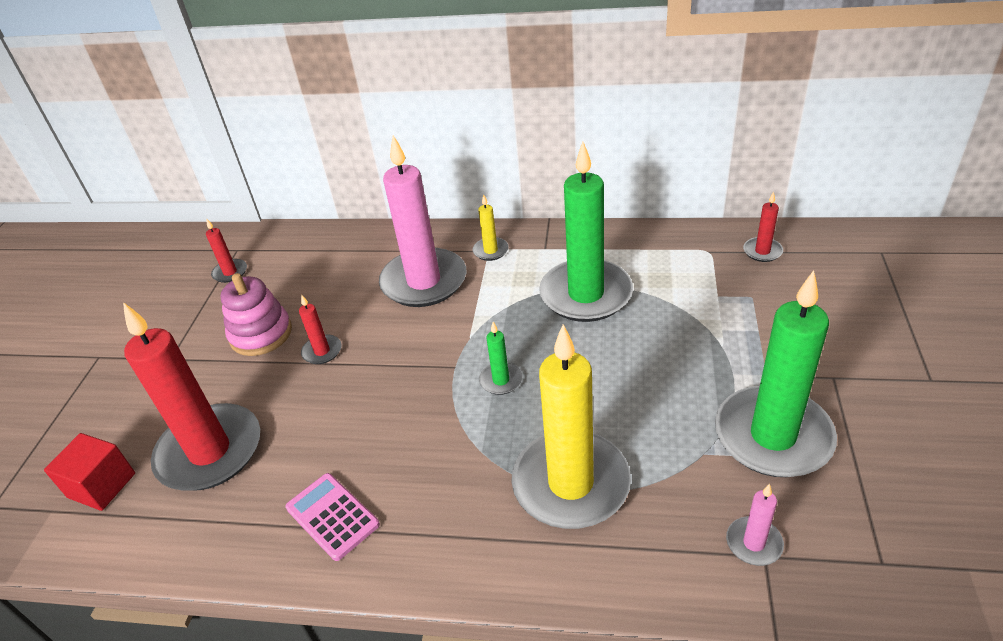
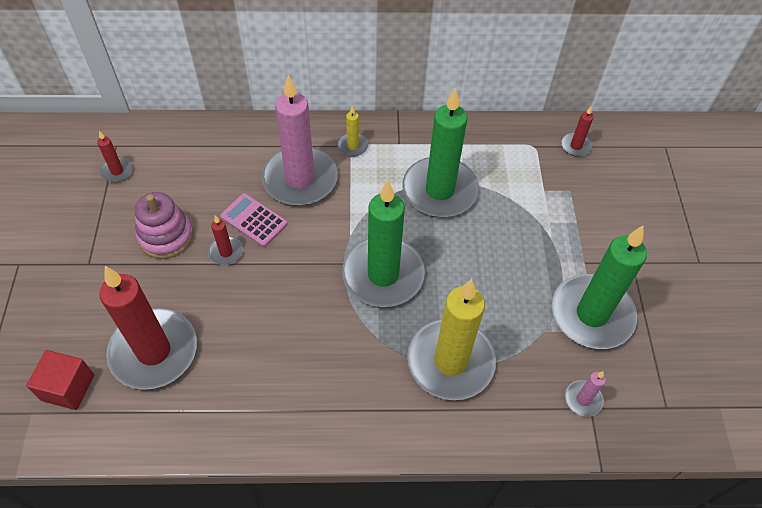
camera: 15 degrees left, 15 degrees up
pink calculator [285,473,380,561] -> pink calculator moved to [220,193,288,247]
green candle [479,322,523,395] -> green candle [342,180,425,307], size x2.35

